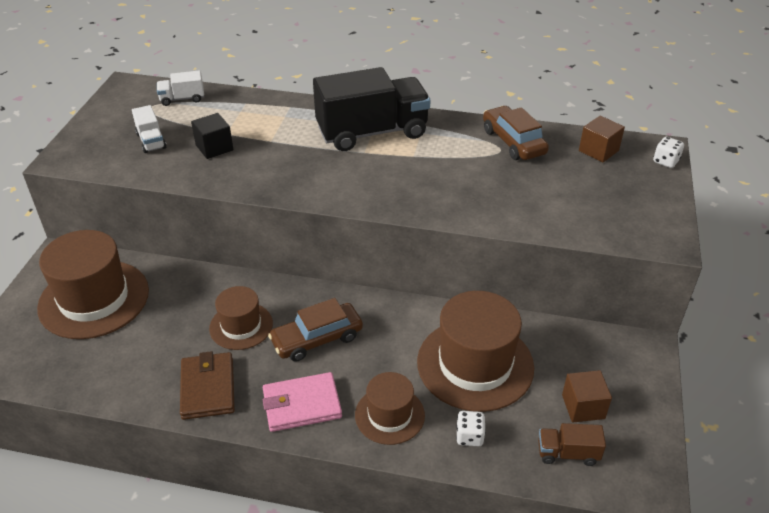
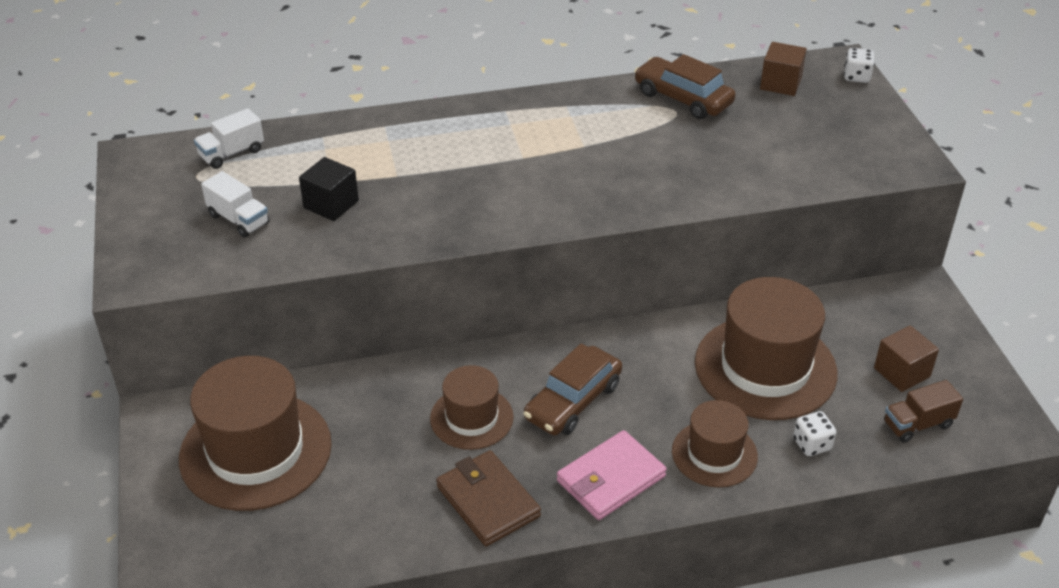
camera: 25 degrees left, 0 degrees up
black truck [313,67,431,151] -> none

